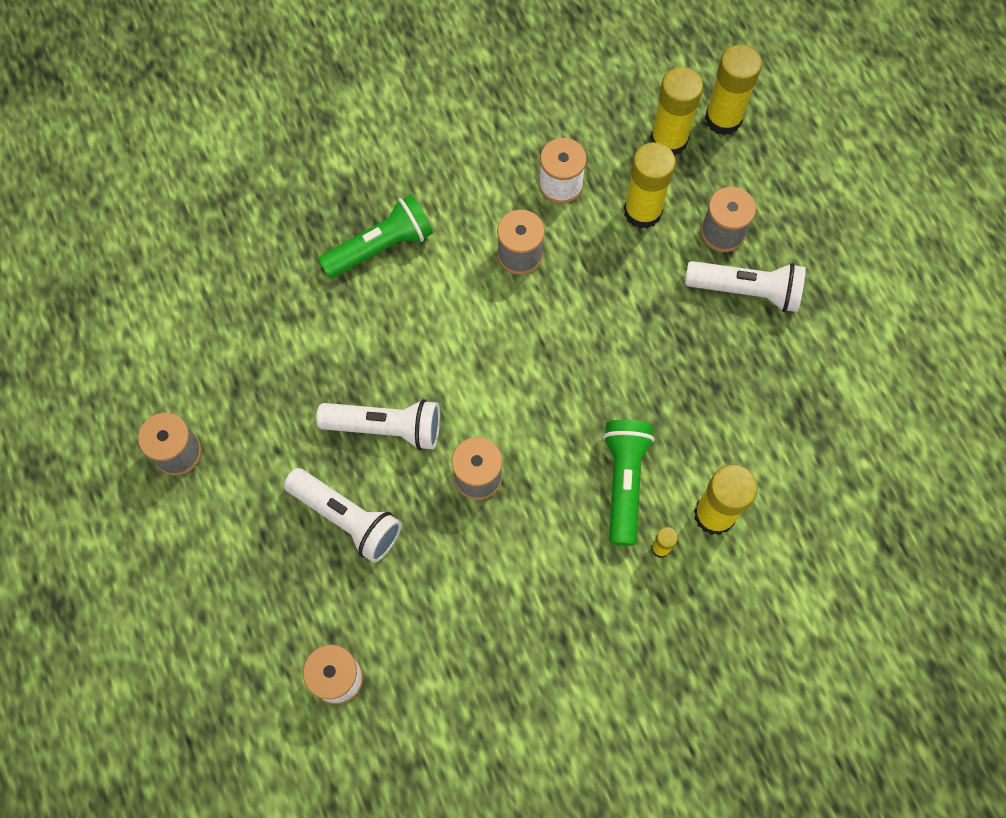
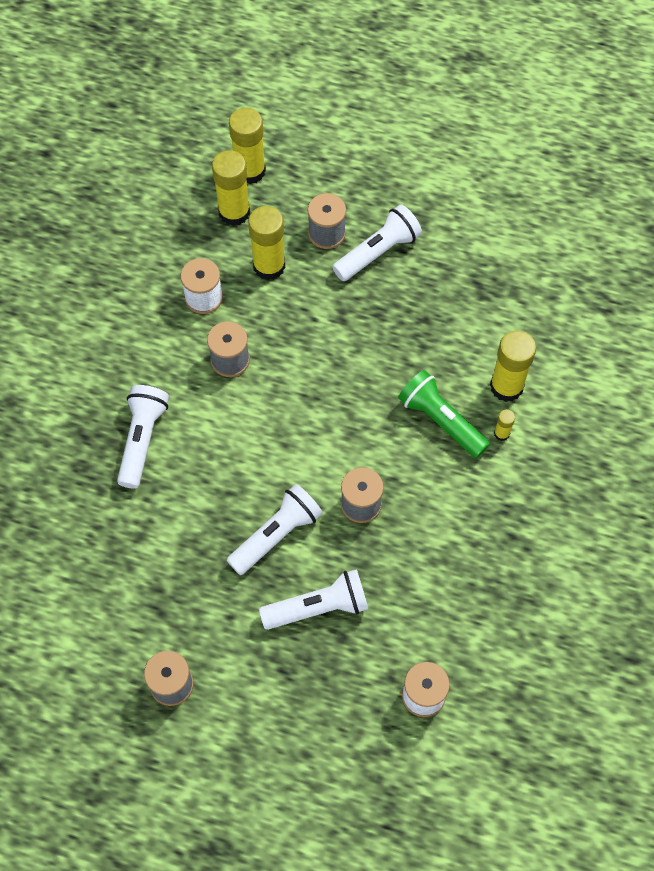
camera: 50 degrees left, 5 degrees down
green flashlight [318,194,433,278] -> white flashlight [117,385,169,489]

